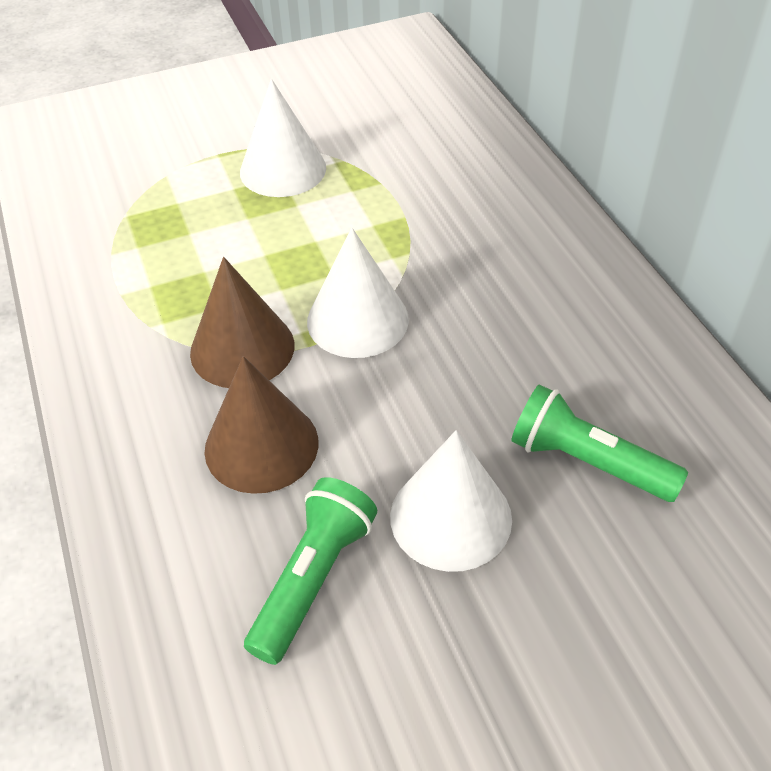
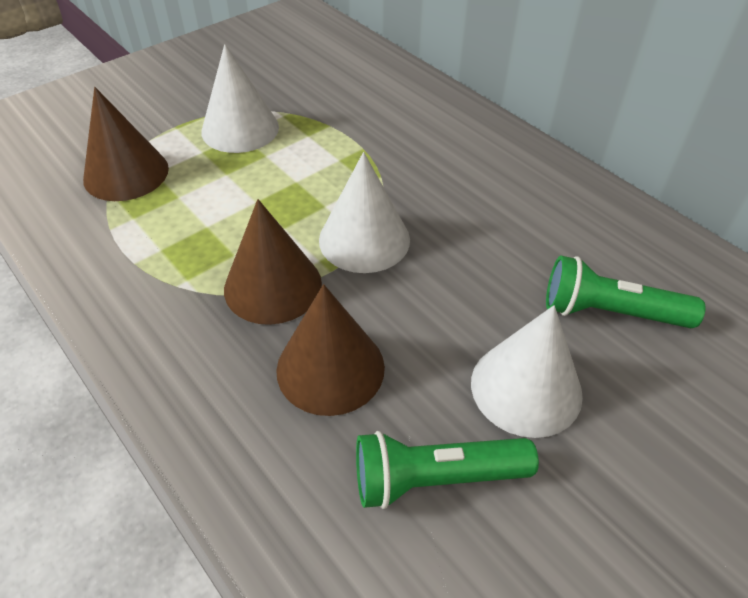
camera: 20 degrees left, 0 degrees up
green flashlight [244,477,377,665] -> green flashlight turned 105 degrees counterclockwise [356,431,539,509]
none -> brown cone [83,87,169,201]

